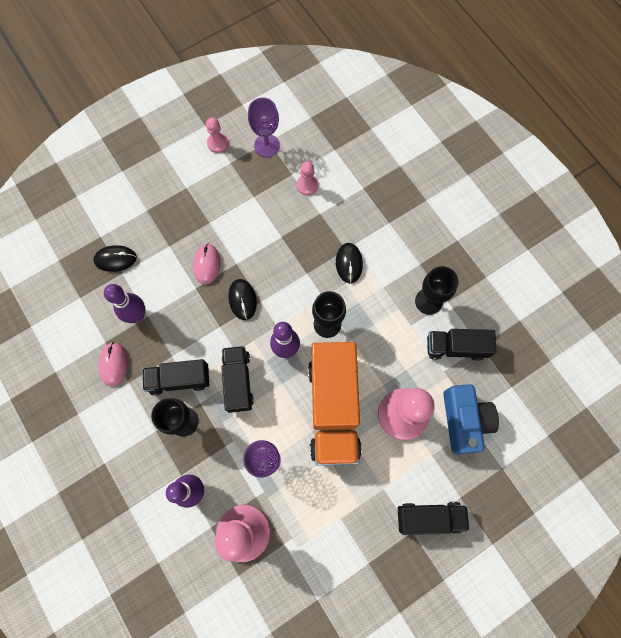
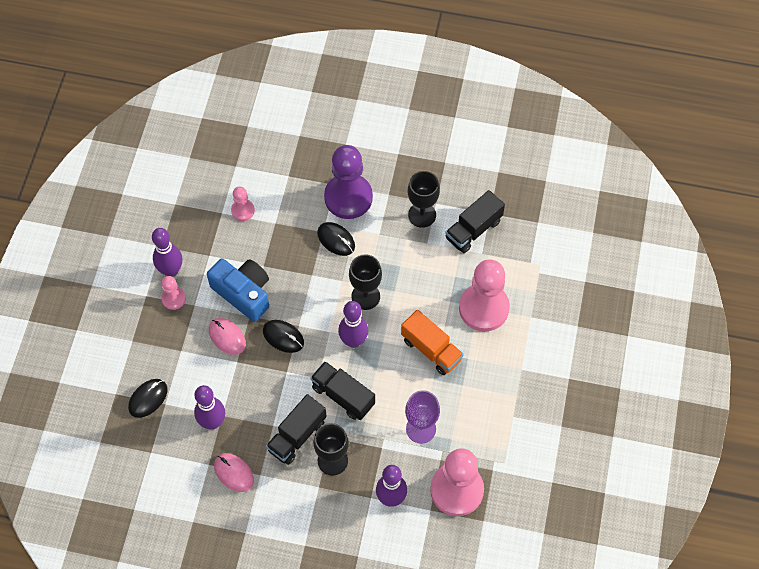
camera: 45 degrees left, 10 degrees down
pink pawn [206,117,228,153] -> pink pawn moved to [161,276,186,310]
purple goblet [248,97,280,157] -> none
orange truck [308,342,362,466] -> orange truck [401,310,464,375], size x0.57
black truck [398,502,469,535] -> none
blue camera [443,384,499,455] -> blue camera moved to [207,258,269,322]
none -> purple bowling pin [152,228,182,277]
none -> purple pawn [324,145,373,219]

